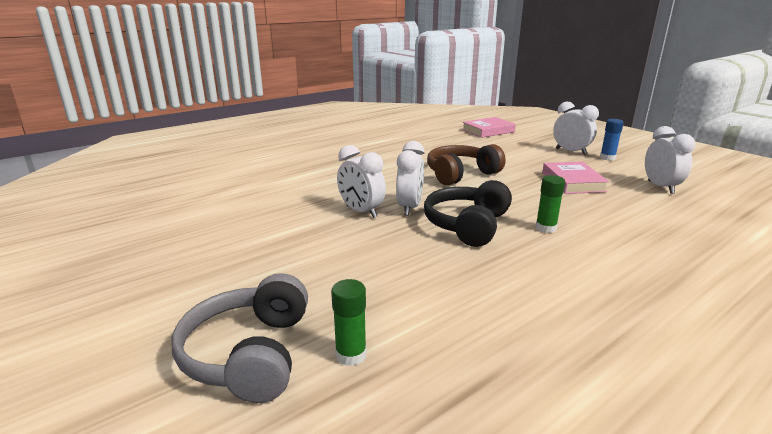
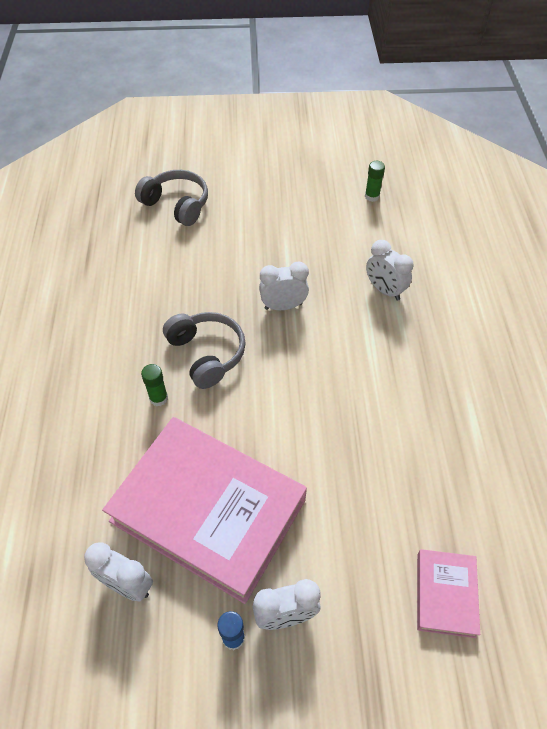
camera: 125 degrees right, 30 degrees up
green glue stick [331,279,367,366] -> green glue stick moved to [365,161,385,202]
white clock [396,141,424,216] -> white clock moved to [366,240,413,301]
black headphones [424,180,512,247] -> grey headphones [163,312,246,389]
brown headphones [427,144,506,185] -> none
pink book [542,162,609,194] -> pink book [102,417,307,604], size x2.25

